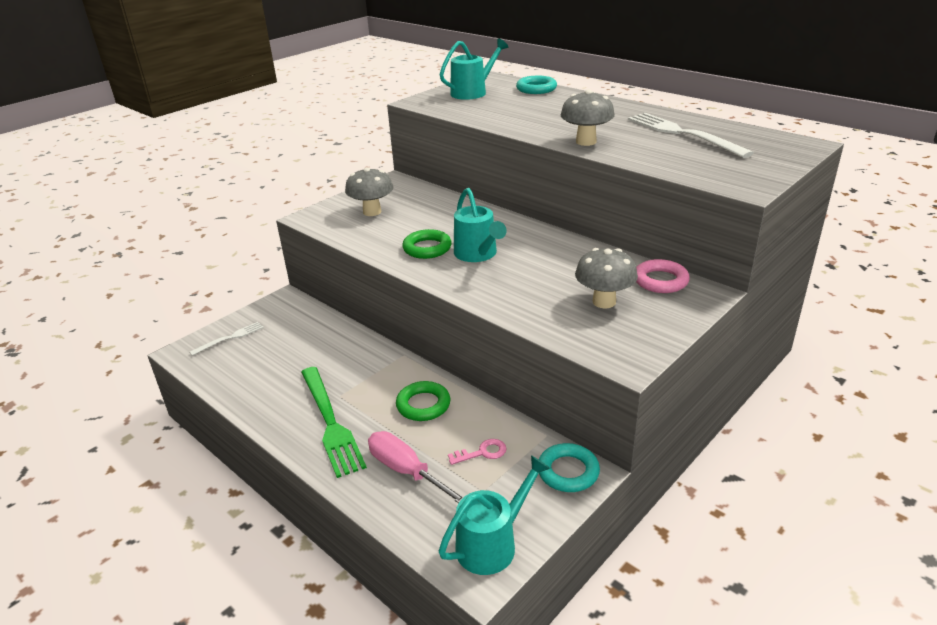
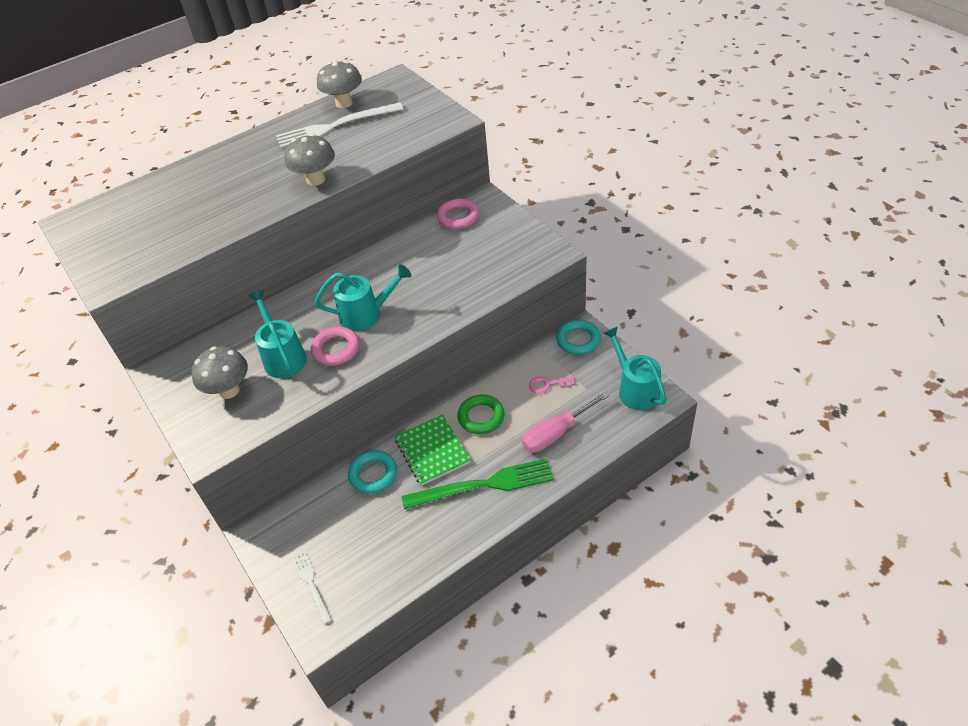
camera: 75 degrees left, 15 degrees up
green ring [402,229,452,259] -> pink ring [311,327,360,366]
turquoise watering can [440,38,508,100] -> turquoise watering can moved to [248,290,307,378]
pink key [448,439,506,465] -> pink key turned 90 degrees counterclockwise [529,376,575,394]
turquoise ring [516,76,557,94] -> turquoise ring moved to [348,450,397,494]
grey mushroom [575,248,638,308] -> grey mushroom moved to [317,61,362,108]
none -> green notebook [394,414,471,486]

